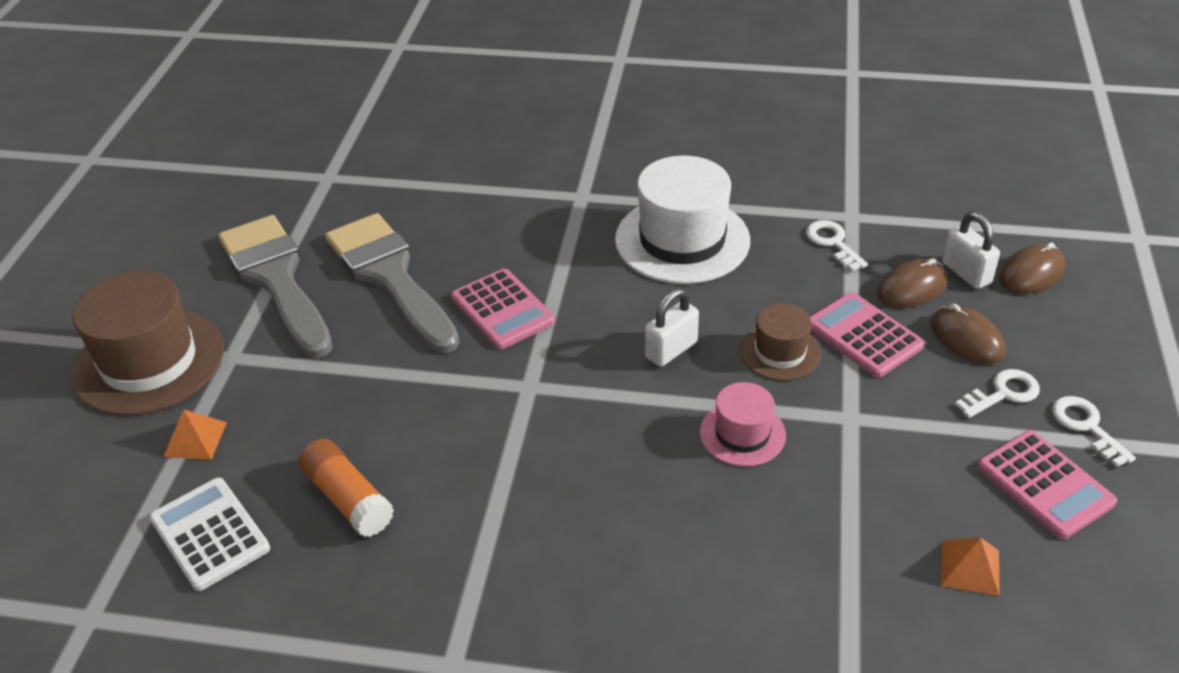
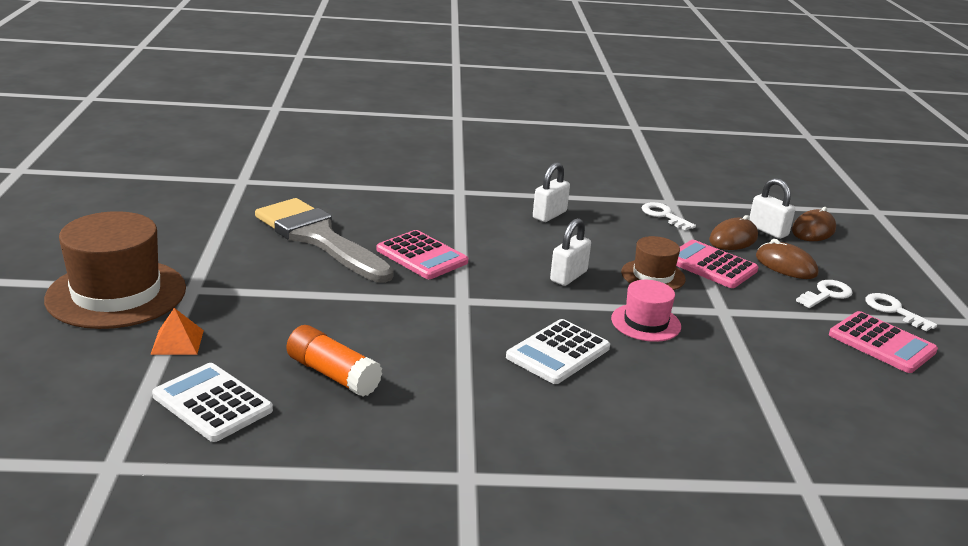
camera: 15 degrees left, 15 degrees down
grey brush [218,215,333,358] -> none
white hat [615,155,750,284] -> white padlock [533,162,570,222]
orange pyramid [941,537,1000,596] -> none
none -> white calculator [506,319,610,384]

